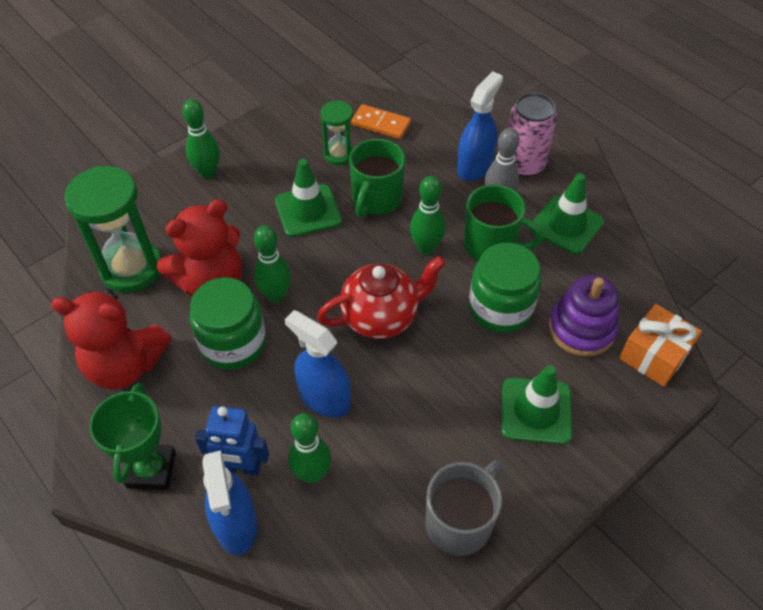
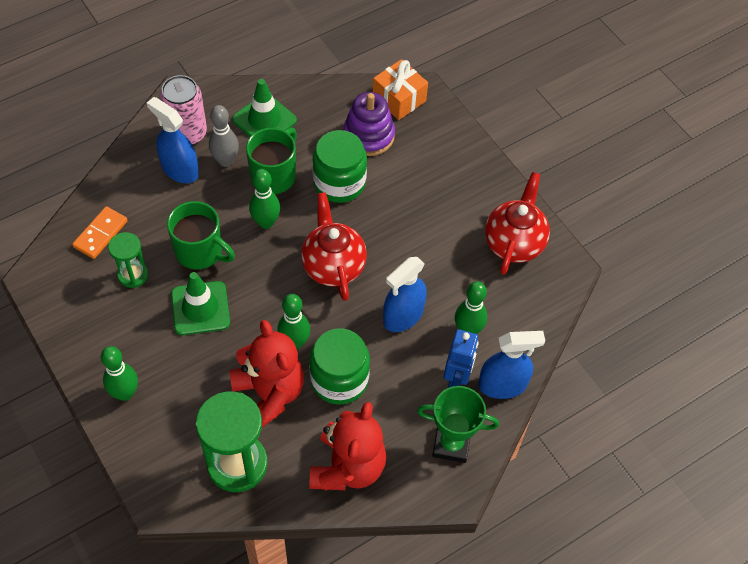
camera: 85 degrees left, 5 degrees up
grey mug [425,460,502,556] -> red teapot [485,172,550,275]
green traffic cone [501,365,572,445] -> none

